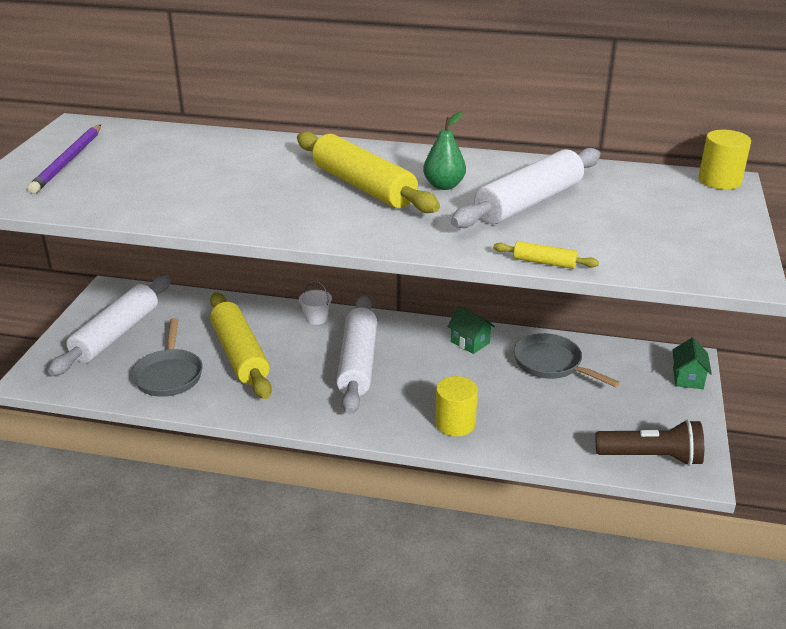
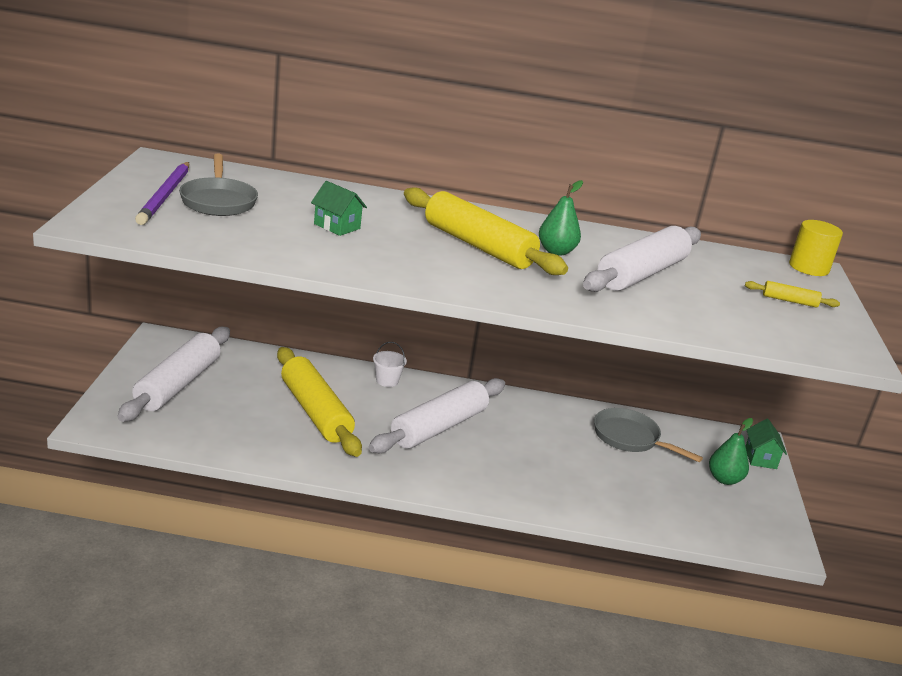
camera: 10 degrees left, 5 degrees down
grey pan [132,318,203,397] -> grey pan moved to [179,153,258,216]
white rolling pin [336,296,377,414] -> white rolling pin turned 45 degrees clockwise [369,378,505,453]
yellow cylinder [435,376,478,437] -> none
green house [447,306,495,354] -> green house moved to [311,181,367,236]
yellow rolling pin [493,241,599,269] -> yellow rolling pin moved to [745,281,840,308]
brown flashlight [596,420,704,466] -> none
none -> green pear [709,418,753,485]

